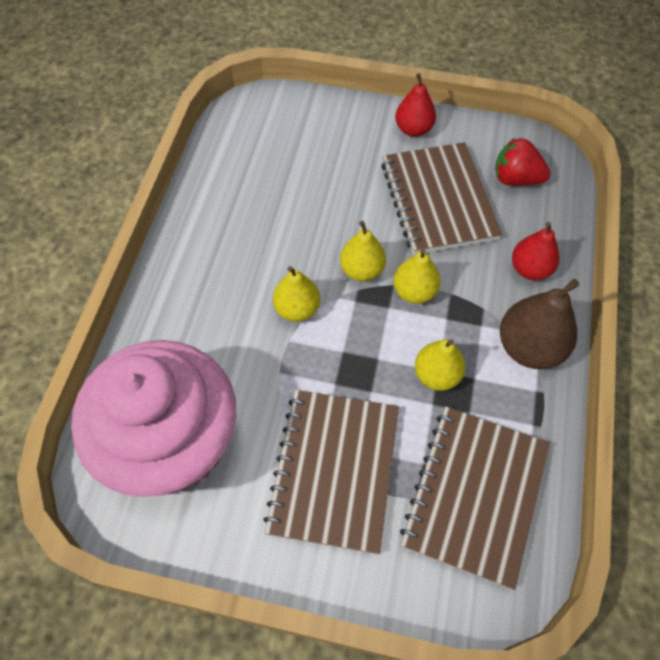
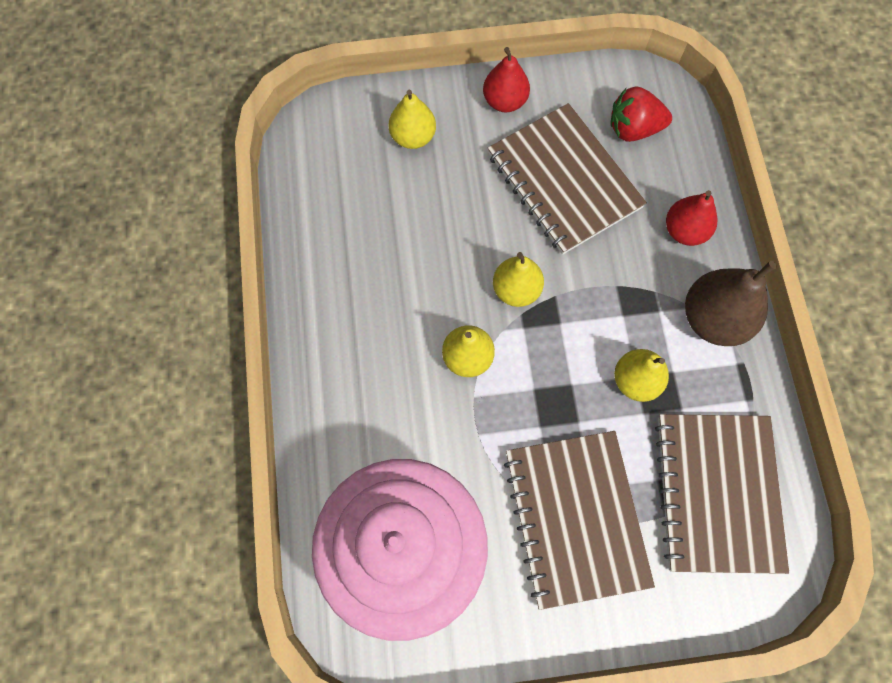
camera: 20 degrees left, 10 degrees up
yellow pear [393,249,441,304] -> yellow pear moved to [388,90,436,149]

